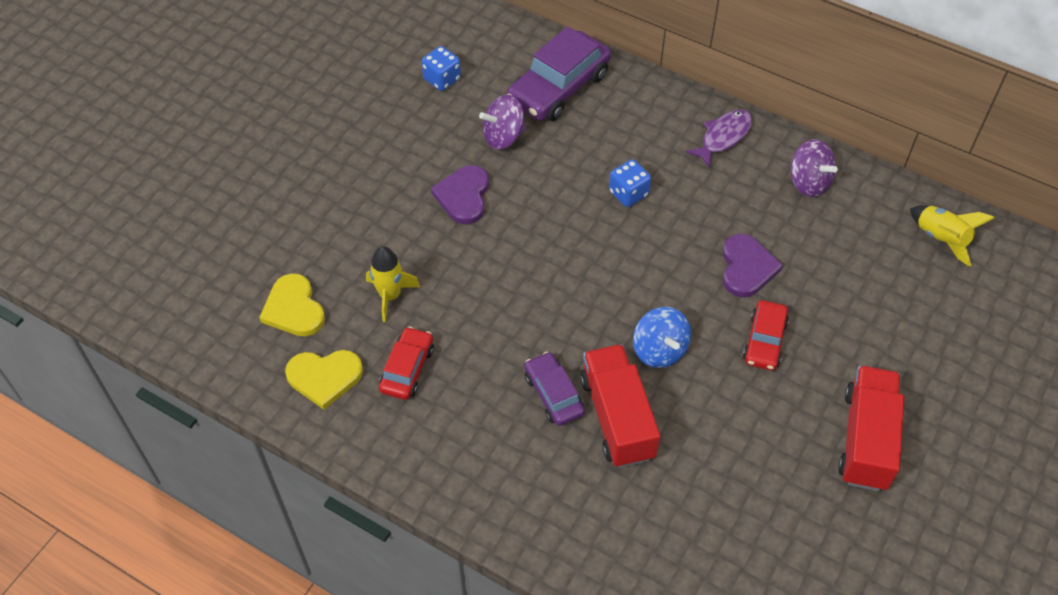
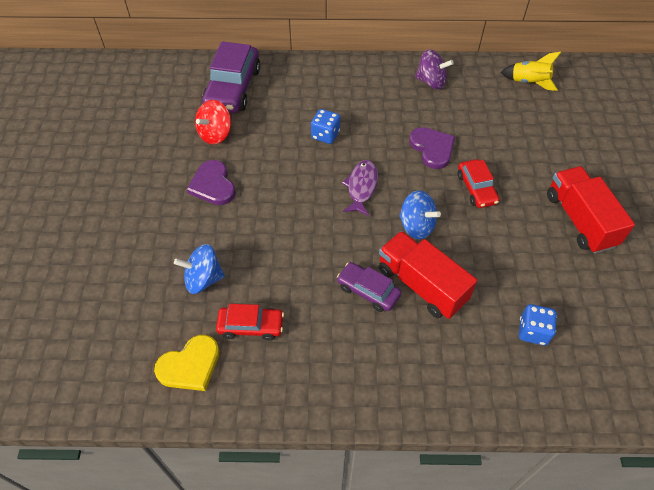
camera: 30 degrees left, 0 degrees up
yellow heart [259,273,325,336] -> none
yellow rocket [366,246,420,322] -> blue spinning top [174,244,225,294]
red car [379,326,434,400] -> red car turned 105 degrees clockwise [216,304,284,341]
blue dice [422,46,461,91] -> blue dice moved to [519,304,557,345]
purple spinning top [479,95,526,150] -> red spinning top [195,100,231,144]
purple fish [686,110,753,168] -> purple fish moved to [342,160,378,216]

